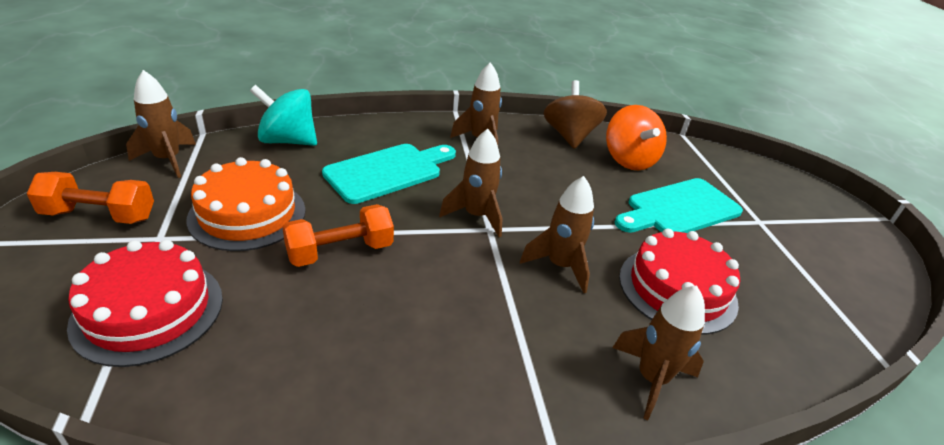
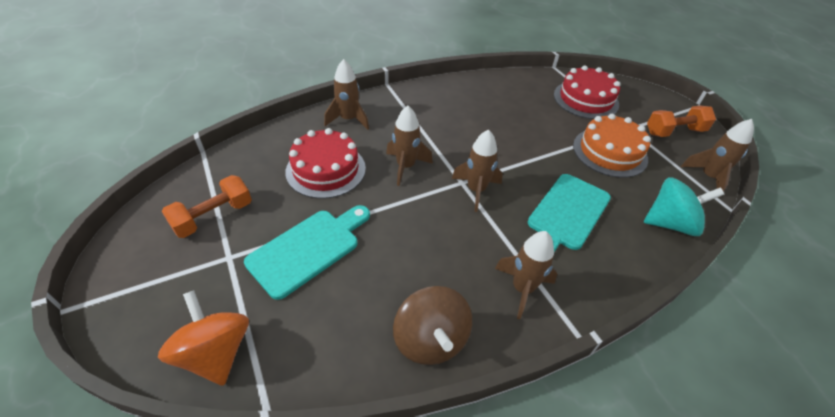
camera: 165 degrees right, 10 degrees up
orange dumbbell [282,204,394,267] -> orange dumbbell moved to [162,175,252,238]
orange spinning top [606,105,667,170] -> orange spinning top moved to [158,290,249,386]

